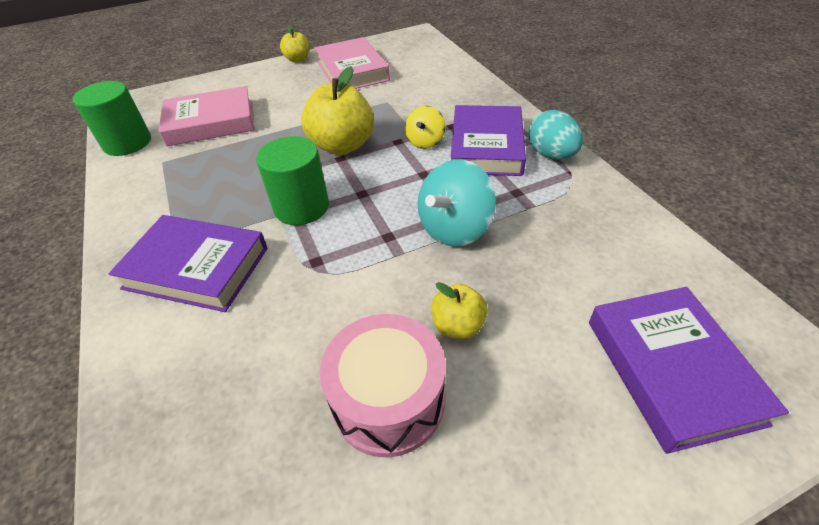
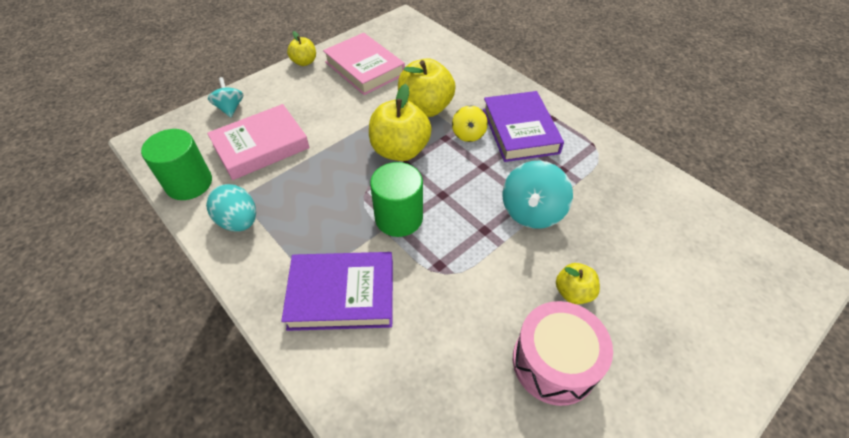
camera: 20 degrees left, 5 degrees up
turquoise egg [529,110,583,160] -> turquoise egg moved to [206,184,256,231]
purple book [589,287,789,454] -> none
none -> turquoise spinning top [208,77,243,117]
none -> yellow apple [398,58,456,117]

